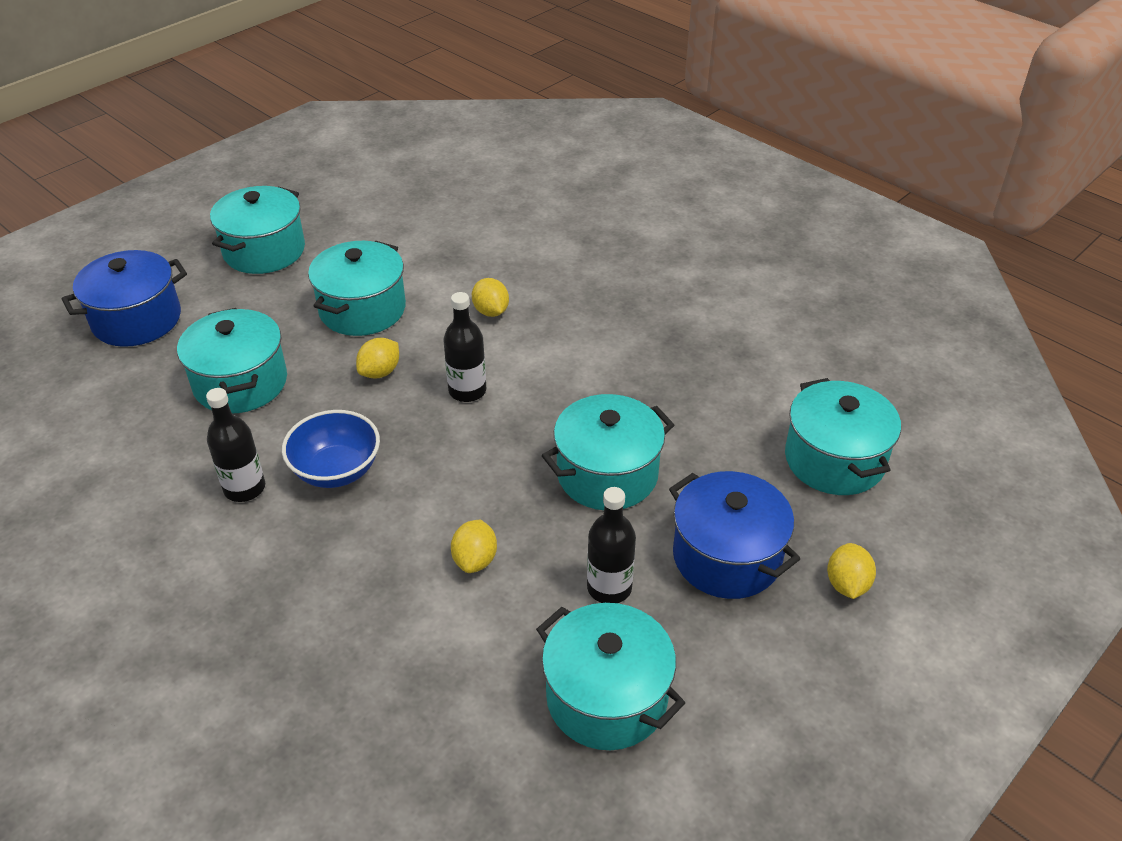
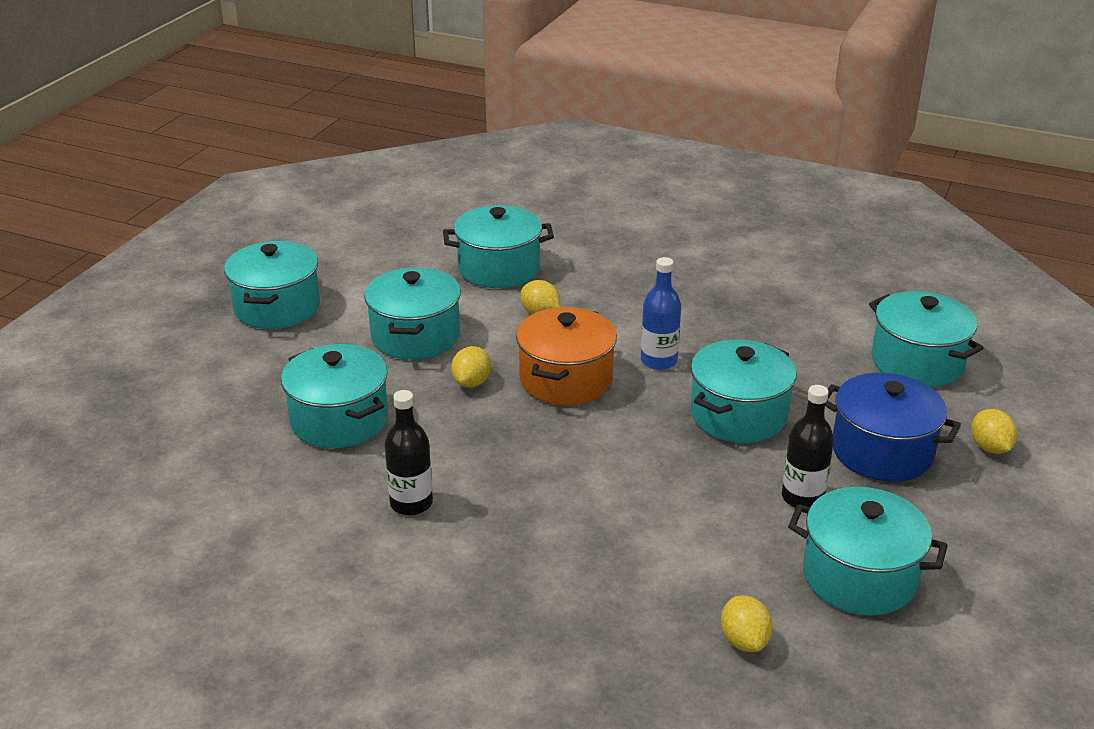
camera: 20 degrees left, 10 degrees down
blue pot [62,250,187,347] -> none
blue bowl [282,410,380,488] -> none
black bottle [443,292,486,402] -> orange pot [516,307,617,406]
yellow lemon [451,520,497,573] -> yellow lemon moved to [721,595,773,652]
none -> turquoise pot [443,205,554,288]
none -> blue bottle [641,257,681,370]

